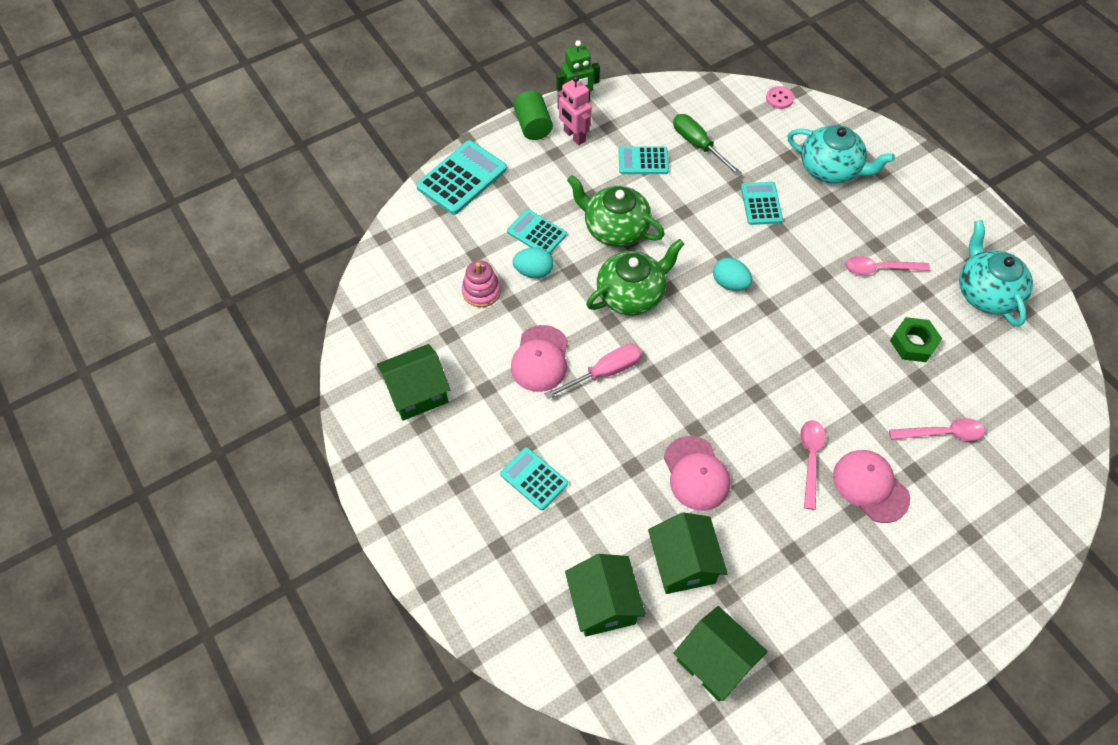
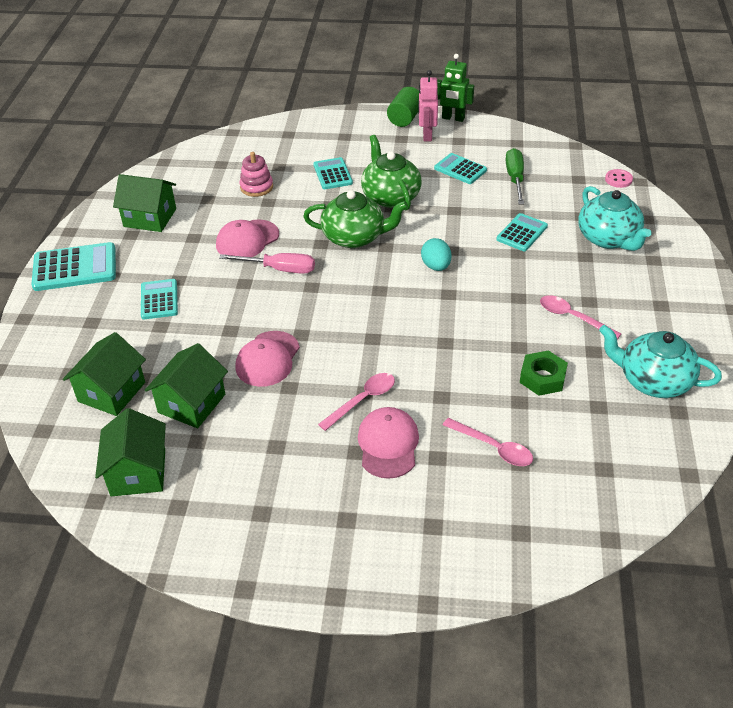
camera: 40 degrees right, 15 degrees down
turquoise calculator [416,140,507,215] -> turquoise calculator moved to [31,242,116,291]
turquoise egg [513,247,554,278] -> none
turquoise teapot [959,220,1033,326] -> turquoise teapot turned 90 degrees counterclockwise [599,325,722,398]

